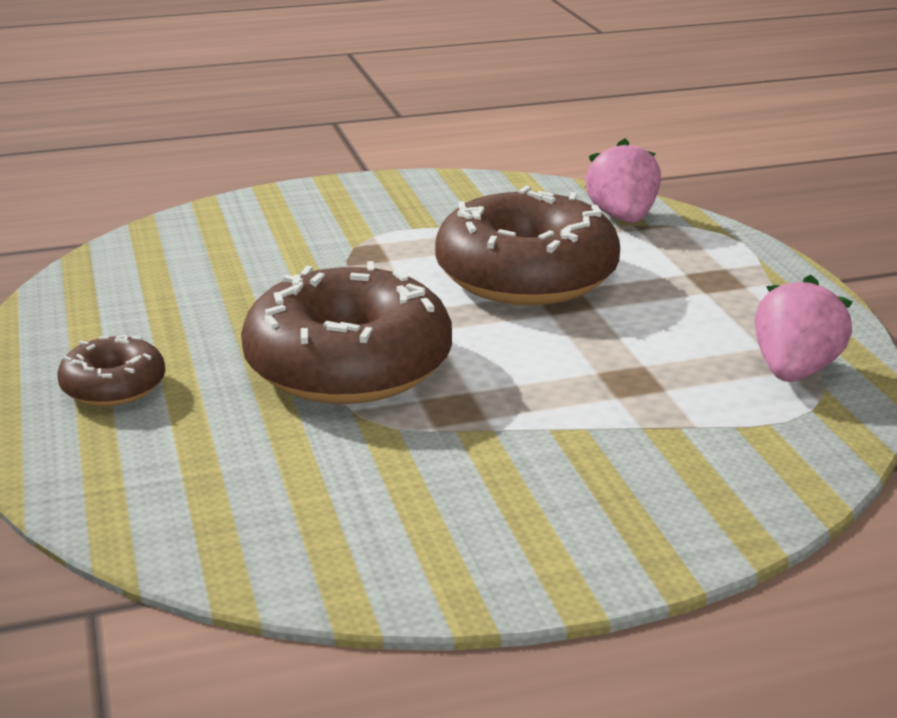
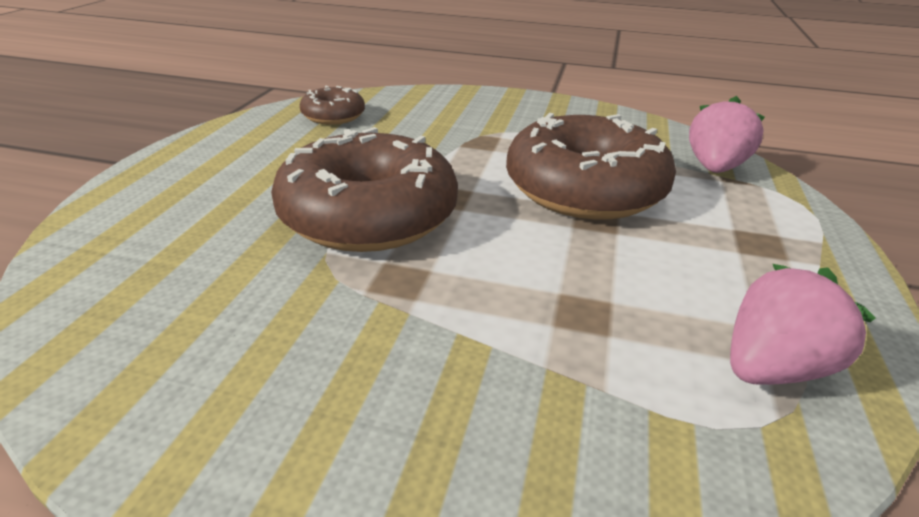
camera: 30 degrees right, 5 degrees up
brown donut [57,334,165,406] -> brown donut moved to [300,85,365,125]

